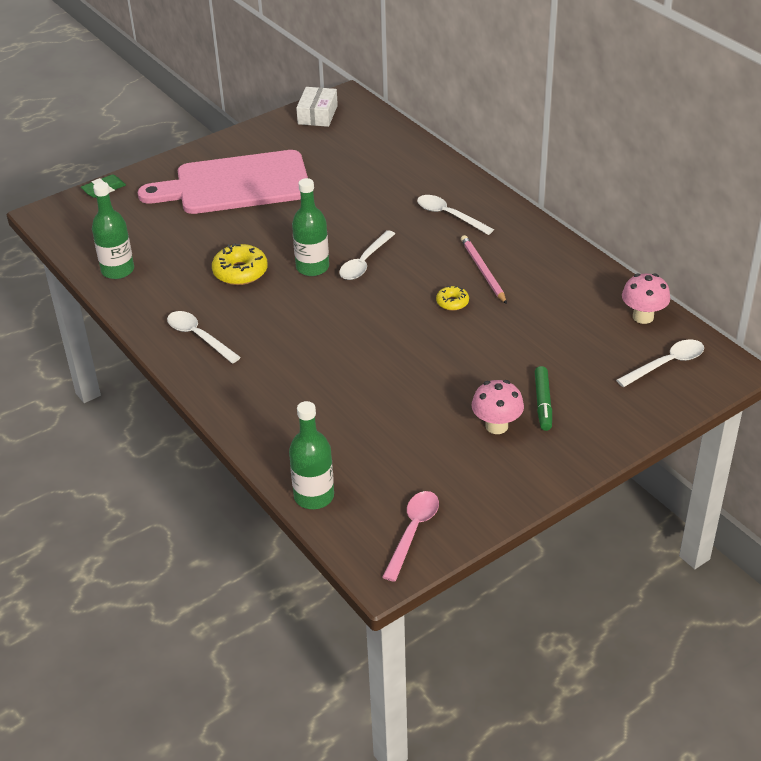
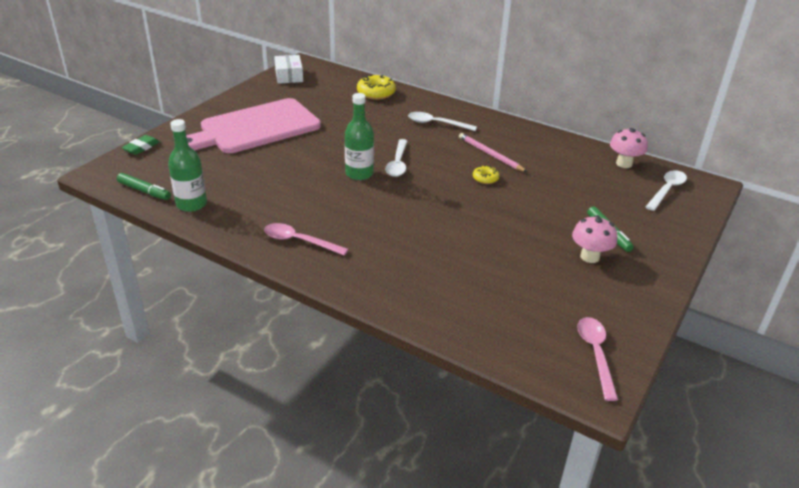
camera: 25 degrees left, 5 degrees down
white spoon [167,311,241,364] -> pink spoon [264,223,348,256]
yellow donut [212,243,268,285] -> yellow donut moved to [357,75,396,100]
green bottle [289,401,334,509] -> none
none -> green marker [117,173,171,200]

